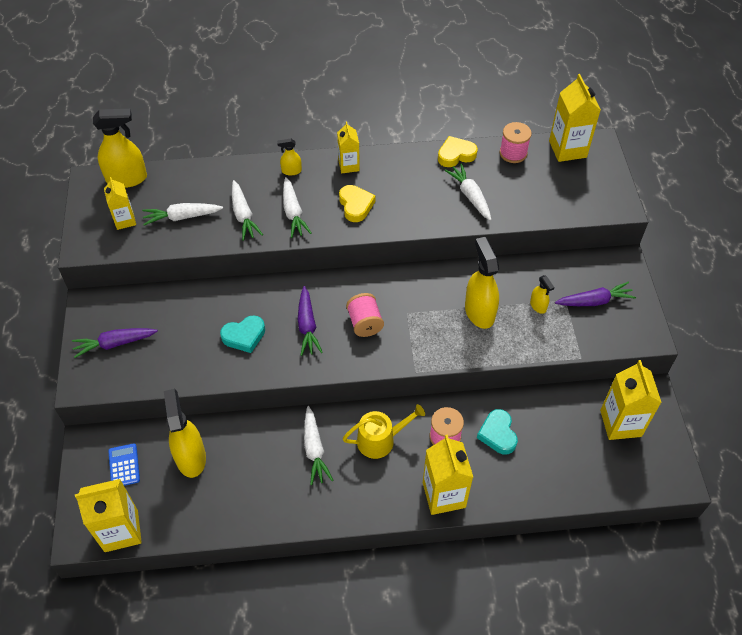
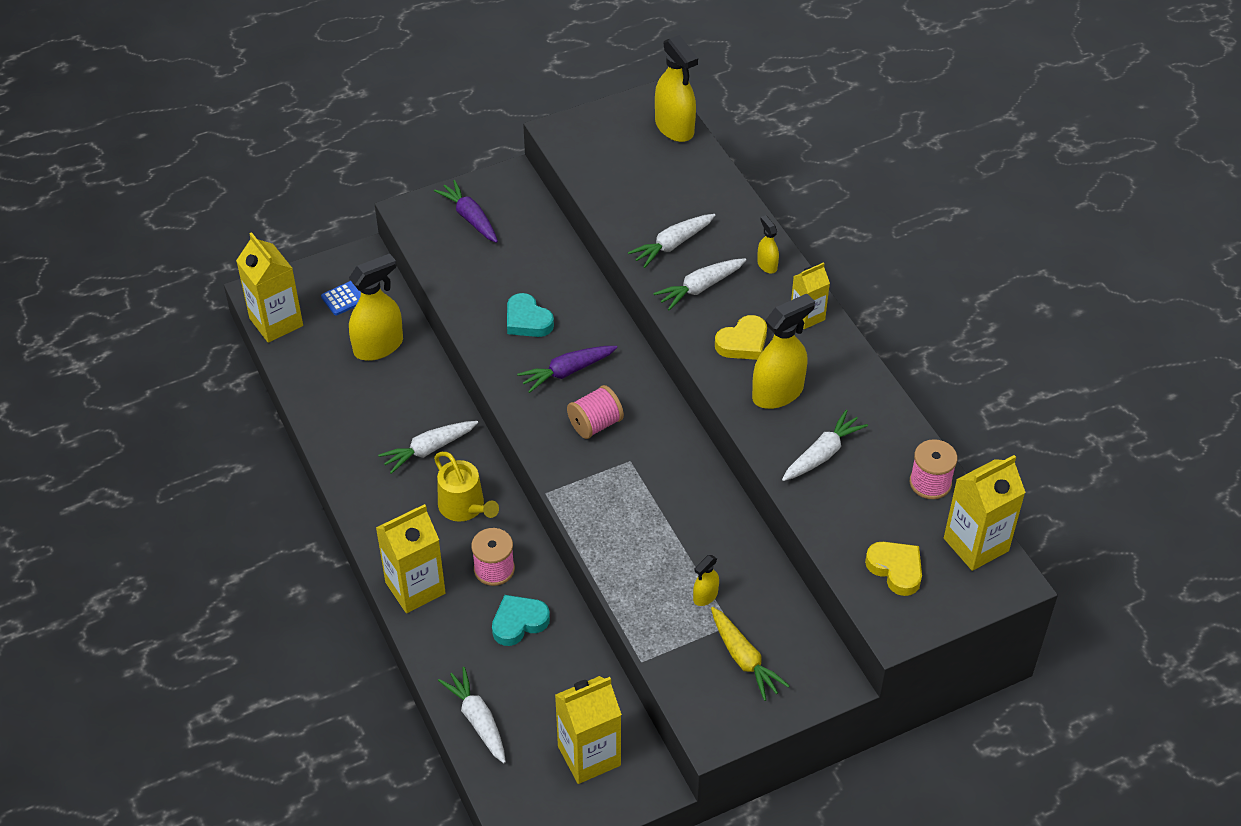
camera: 70 degrees right, 5 degrees down
yellow carton [104,177,136,230] -> none
white carrot [142,203,223,226] -> white carrot moved to [438,667,506,763]
yellow heart [438,136,478,167] -> yellow heart moved to [865,542,922,596]
yellow spray bottle [465,237,499,329] -> yellow spray bottle moved to [752,294,815,409]
purple carrot [555,282,636,306] -> yellow carrot [711,607,790,701]

